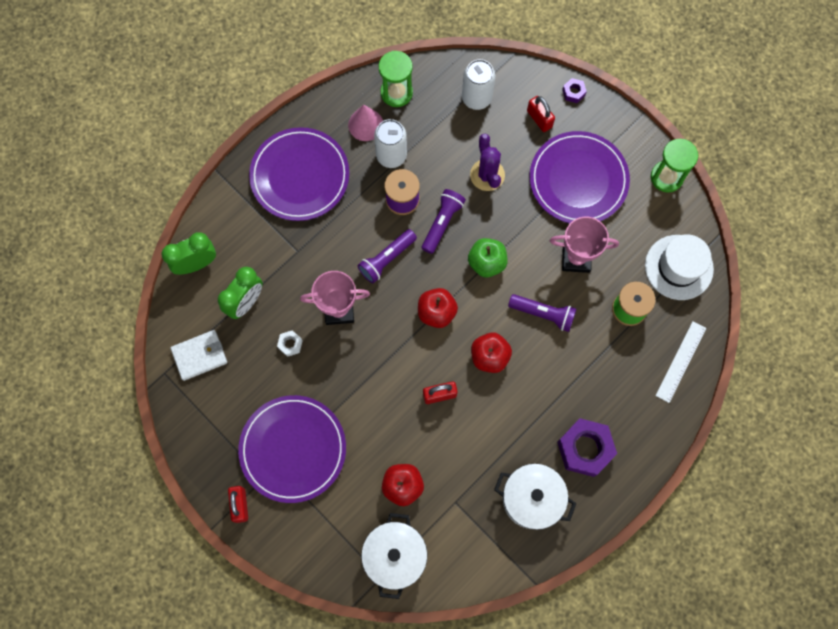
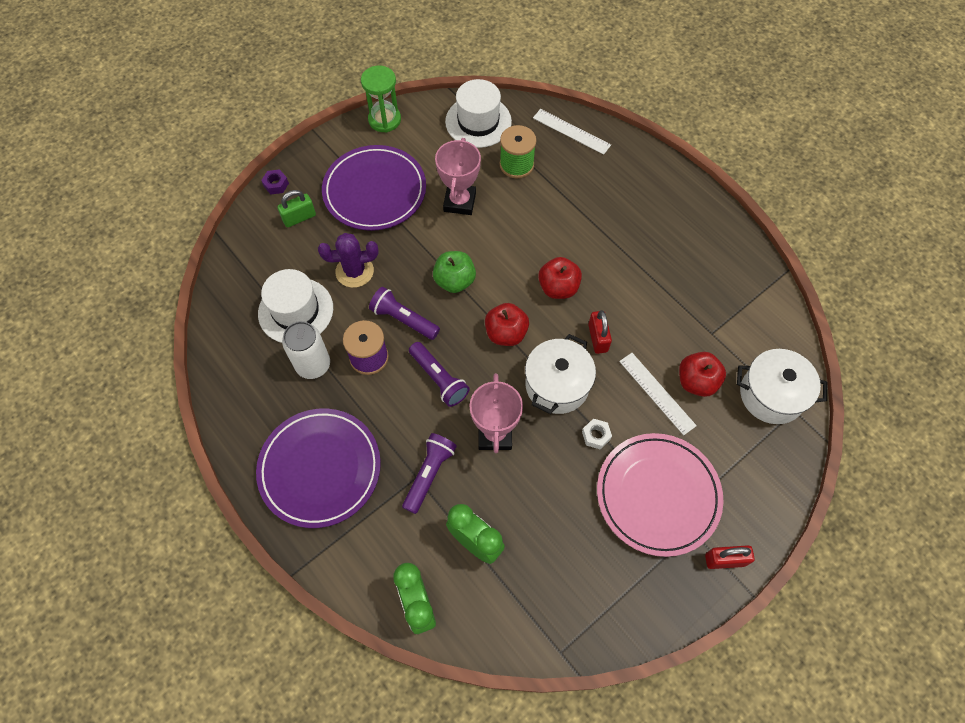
camera: 85 degrees left, 10 degrees down
white wallet [170,330,227,381] -> none
purple plate [238,395,346,503] -> pink plate [597,433,724,557]
white nut [277,330,303,357] -> white nut moved to [582,419,612,449]
pink cone [348,104,383,141] -> none
green hourglass [379,51,413,107] -> none
white can [462,59,495,110] -> none
white pot [494,464,577,530] -> white pot moved to [525,334,596,414]
purple flashlight [508,294,576,332] -> purple flashlight moved to [402,433,457,514]
red padlock [527,96,555,132] -> green padlock [277,190,316,227]
purple nut [557,418,617,477] -> none
none -> white hat [258,269,333,343]
none -> white ruler [619,353,697,435]

